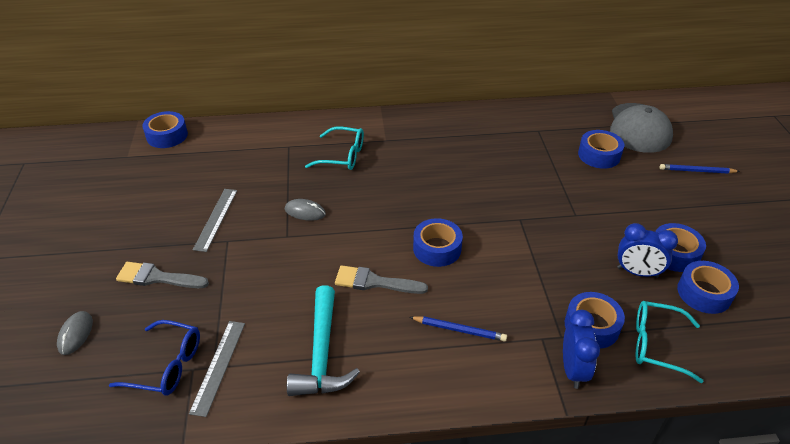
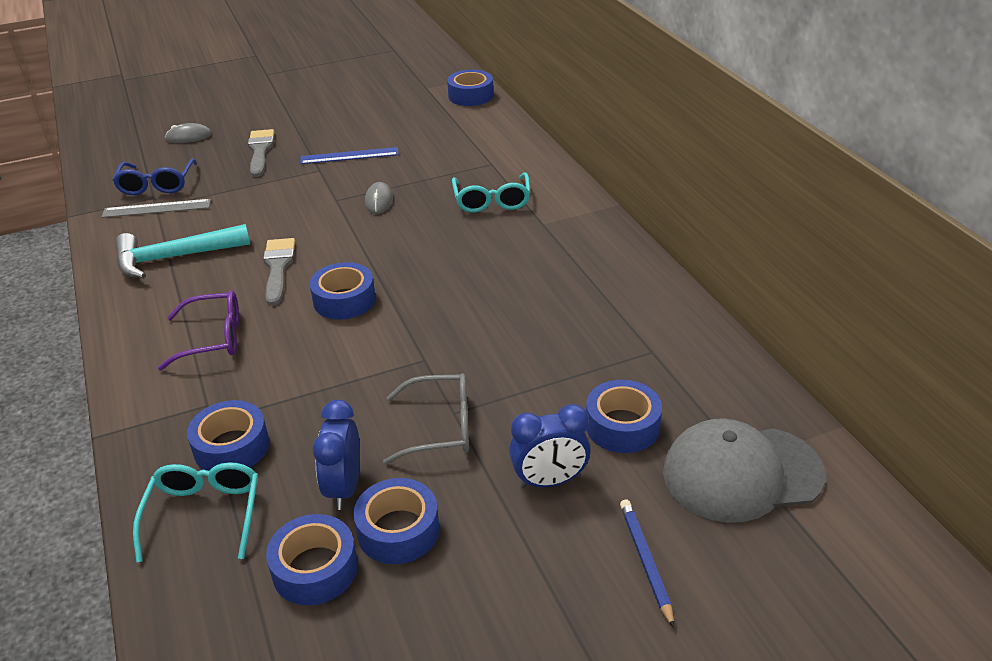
camera: 75 degrees right, 5 degrees down
grey ruler [193,189,237,252] -> blue ruler [300,147,399,164]
blue pencil [410,316,507,342] -> purple glasses [158,290,239,371]
blue clock [563,310,600,389] -> blue clock moved to [509,404,591,488]
none -> grey glasses [383,373,469,465]

